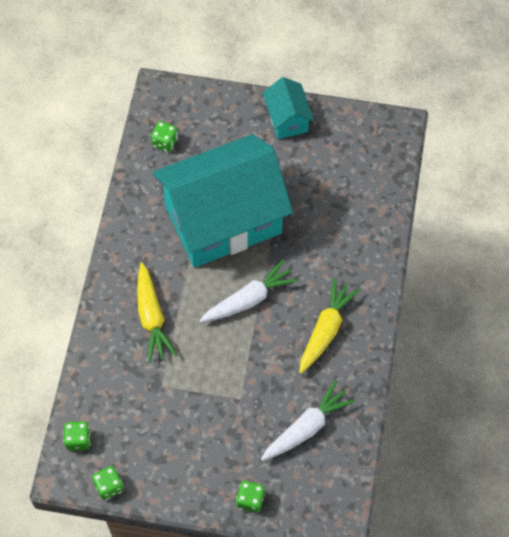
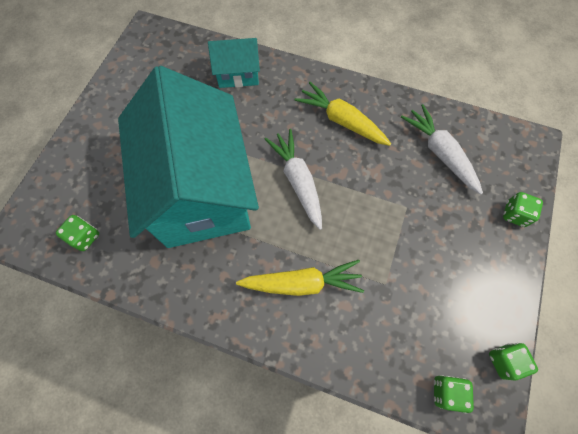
camera: 80 degrees left, 5 degrees up
turquoise house [263,77,314,139] -> turquoise house moved to [208,38,260,88]

